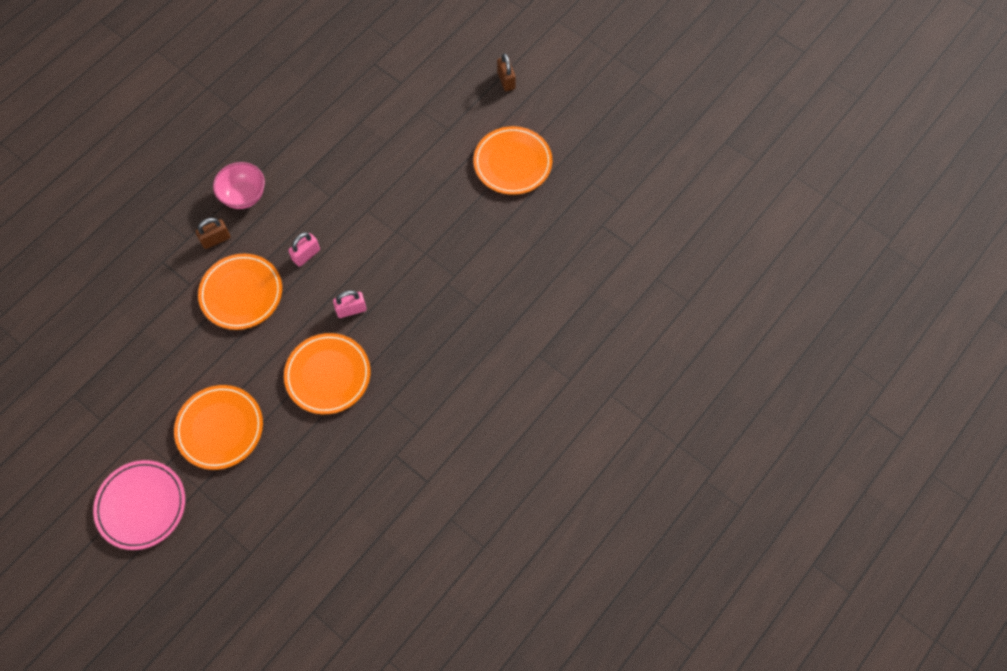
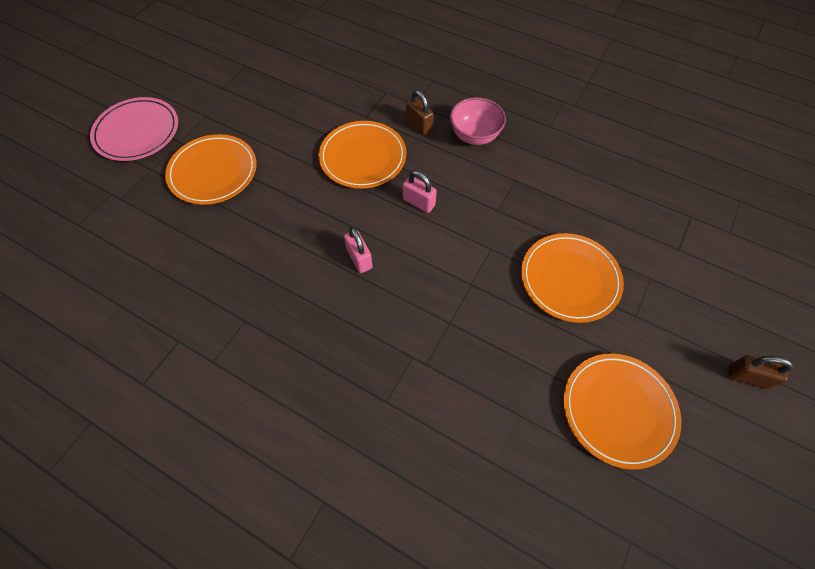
camera: 80 degrees right, 5 degrees down
orange plate [284,333,370,414] -> orange plate moved to [521,233,624,323]
brown padlock [497,53,516,91] -> brown padlock turned 45 degrees clockwise [729,355,793,389]

